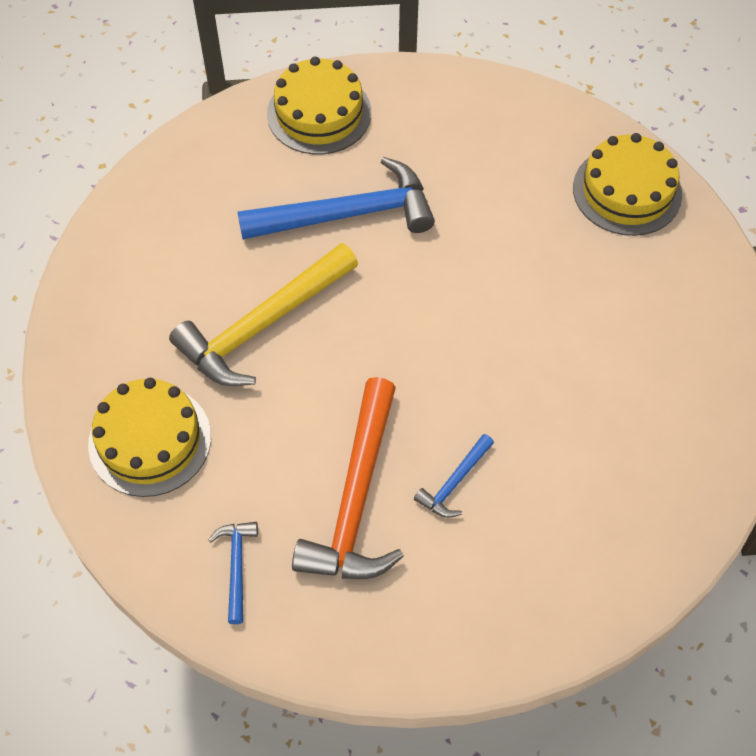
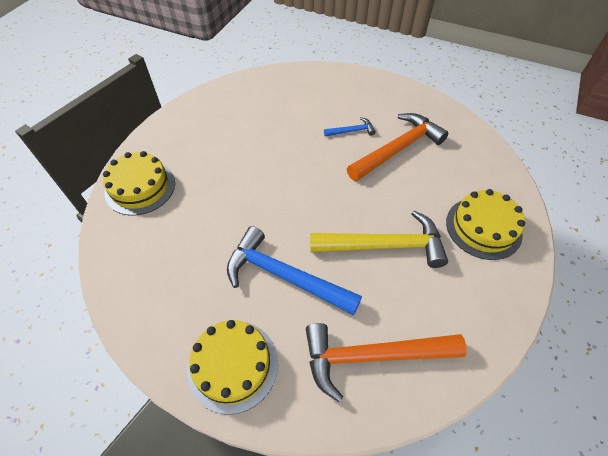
camera: 140 degrees left, 5 degrees down
blue hammer [209,522,258,624] -> none
none -> orange hammer [306,323,467,402]

